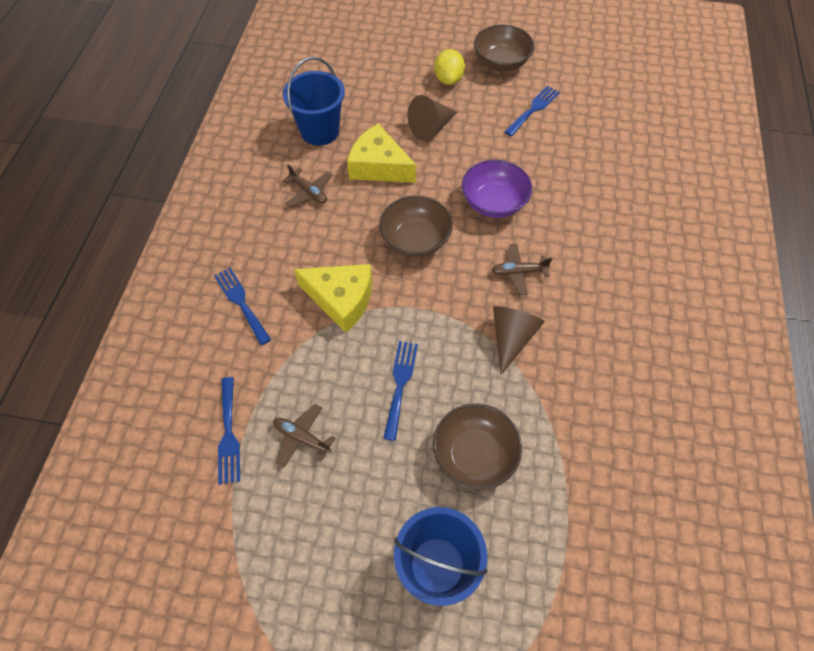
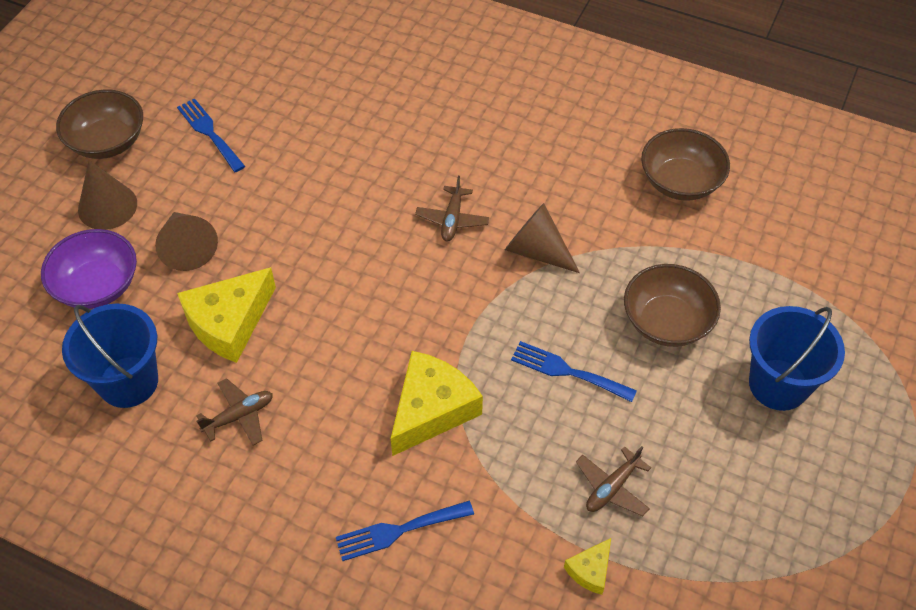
camera: 75 degrees left, 5 degrees down
blue fork [218,377,240,485] -> yellow cheese [564,538,611,595]
brown bowl [379,196,453,257] -> brown bowl moved to [641,128,730,201]
yellow lemon [434,49,465,85] -> brown cone [78,160,137,230]
purple bowl [462,160,532,218] -> purple bowl moved to [41,229,137,309]

